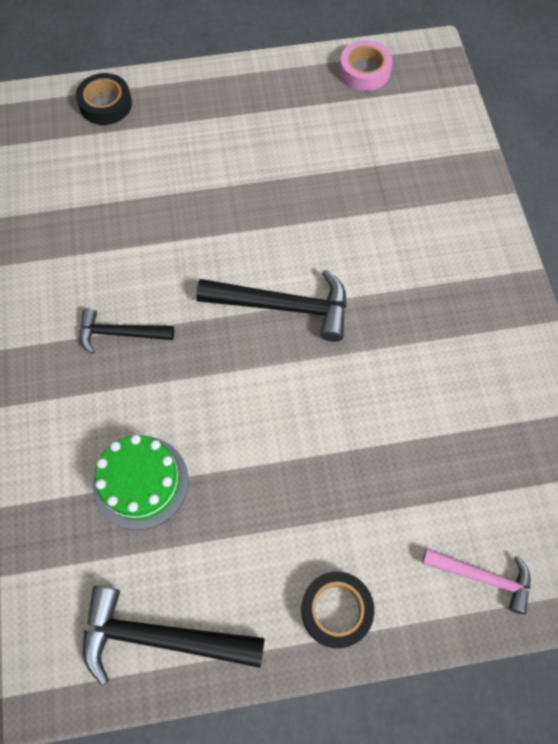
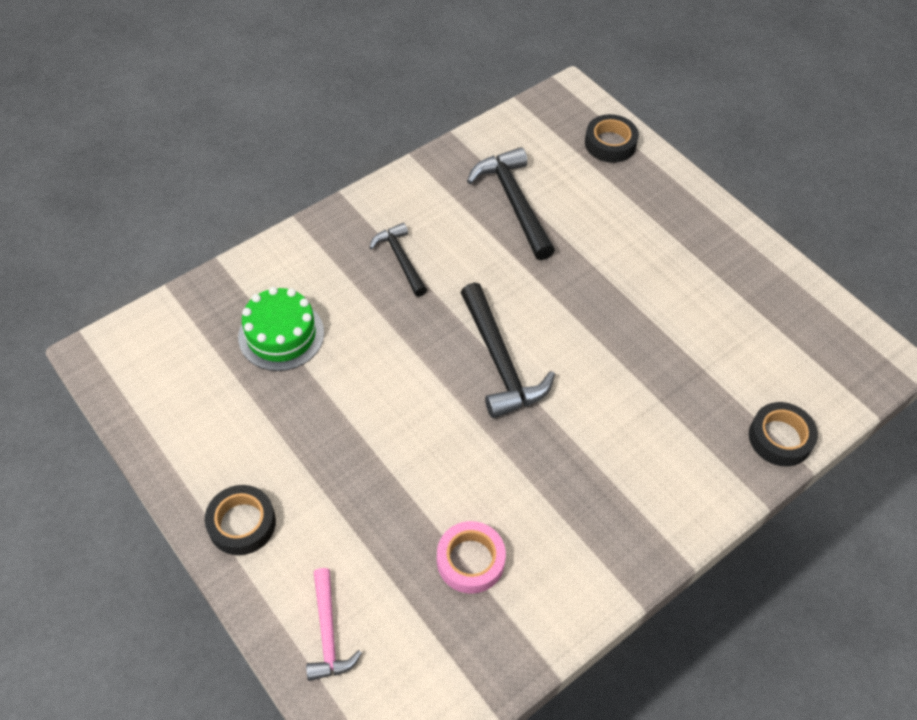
camera: 60 degrees right, 10 degrees down
black hammer [83,586,265,686] -> black hammer moved to [467,147,555,260]
pink tape [339,40,392,91] -> pink tape moved to [437,521,506,594]
none -> black tape [749,402,818,466]

